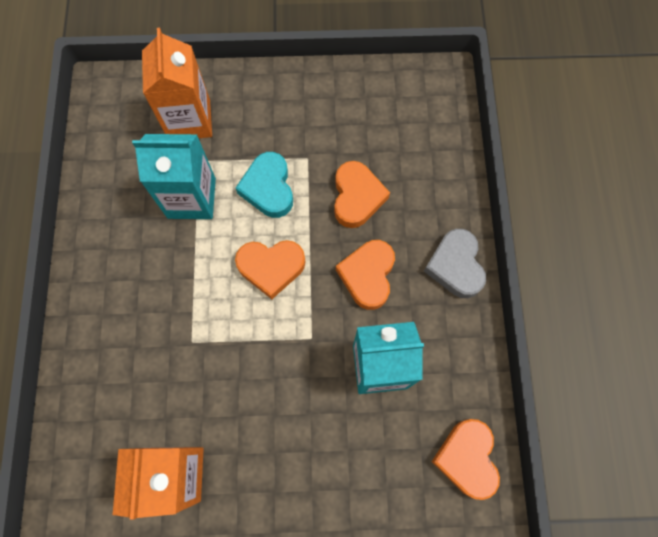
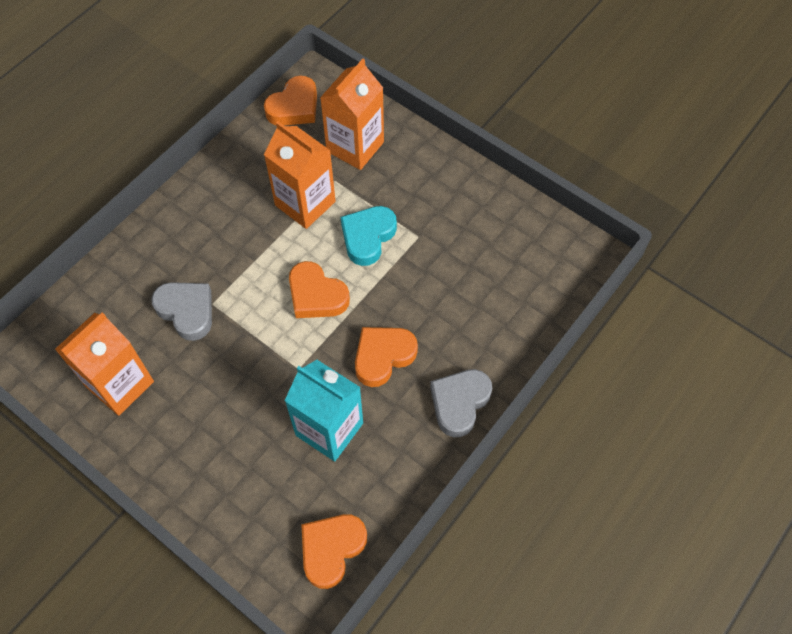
camera: 40 degrees right, 10 degrees down
turquoise carton [132,134,216,219] -> orange carton [264,121,336,229]
orange heart [334,161,390,228] -> orange heart moved to [264,76,317,126]
none -> grey heart [151,282,212,341]

